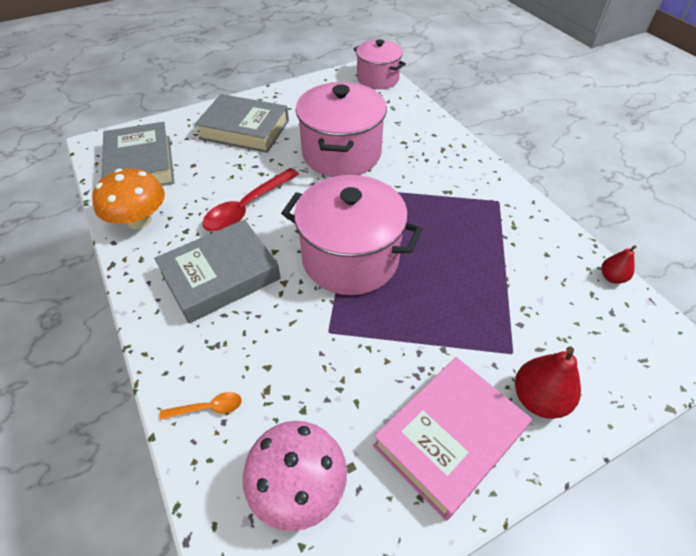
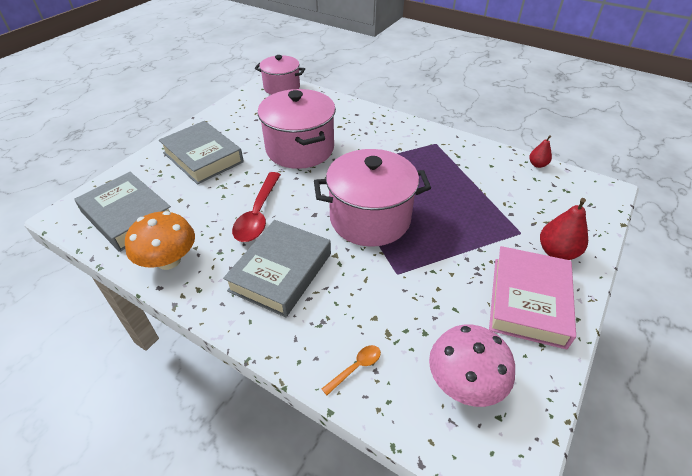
camera: 30 degrees left, 5 degrees down
grey book [195,94,289,153] -> grey book turned 60 degrees clockwise [159,121,244,185]

